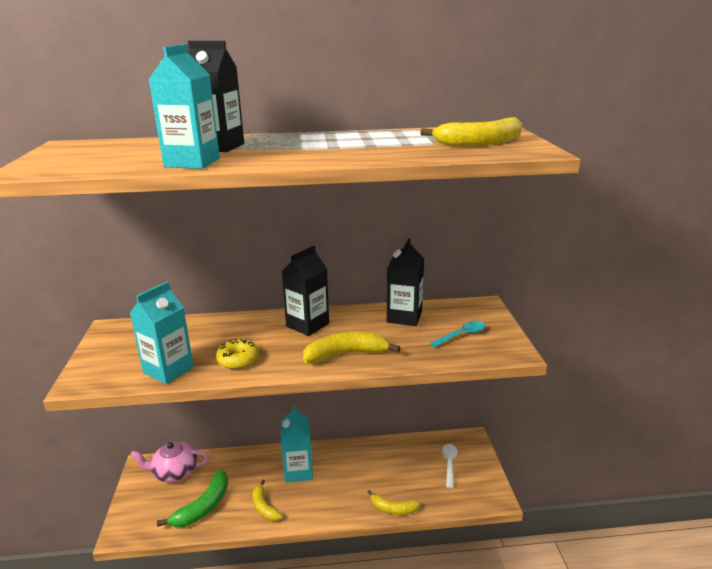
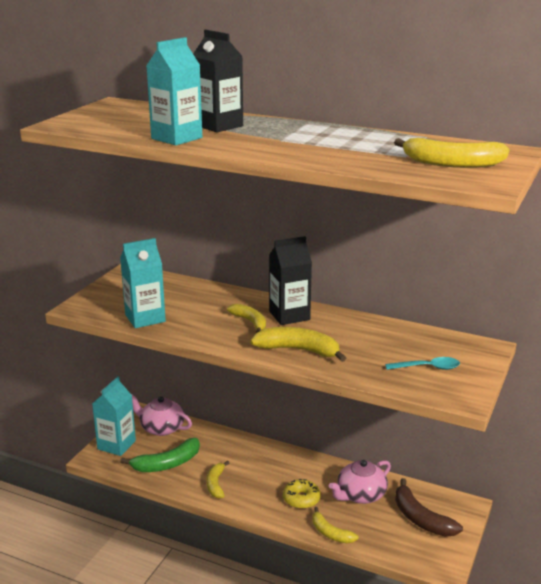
camera: 30 degrees right, 0 degrees up
yellow donut [216,339,259,369] -> yellow donut moved to [283,479,321,509]
turquoise carton [281,405,313,483] -> turquoise carton moved to [92,376,136,456]
black carton [387,238,424,326] -> none
white spoon [442,444,458,488] -> brown banana [395,478,463,537]
none -> yellow banana [227,304,266,333]
none -> pink teapot [329,460,391,504]

